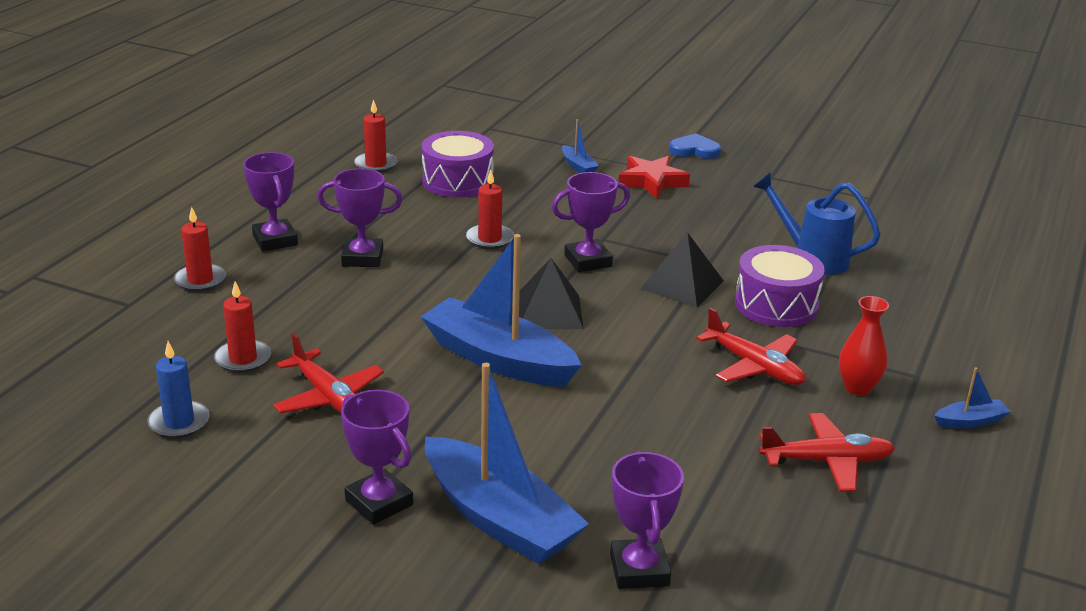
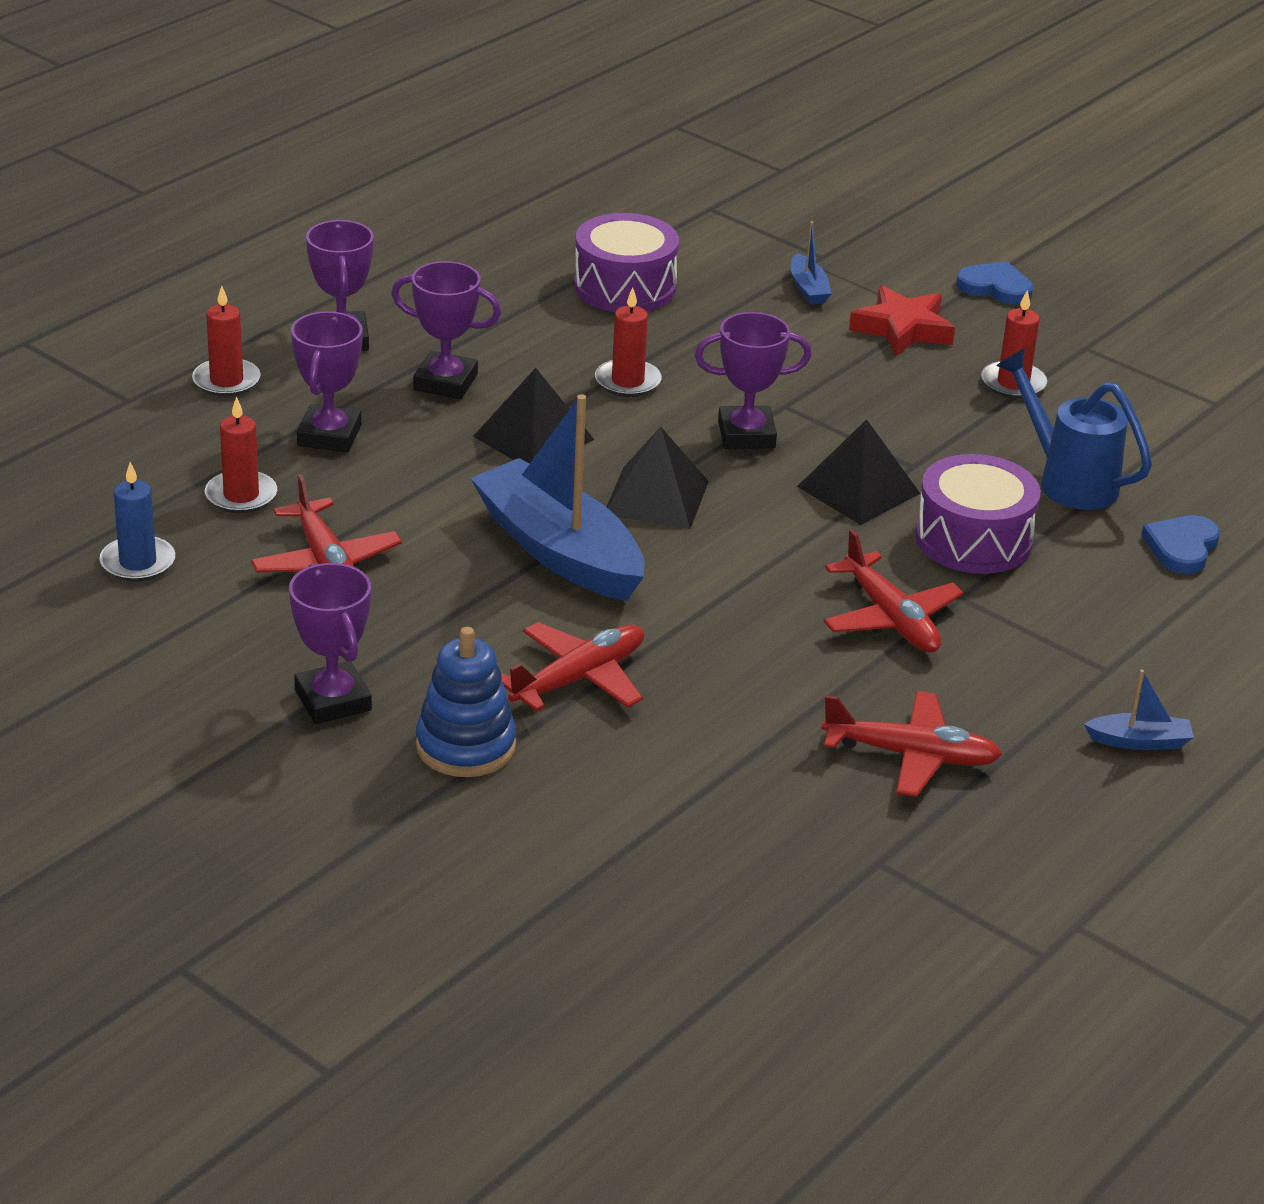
camera: 15 degrees right, 5 degrees up
red candle [354,99,398,173] -> red candle moved to [981,290,1047,399]
blue boat [425,363,589,564] -> blue stacking toy [416,627,516,777]
purple trophy [610,451,684,589] -> purple trophy moved to [291,311,363,452]
red vase [839,296,889,396] -> none
none -> black pyramid [473,368,594,463]
none -> red plane [501,622,644,711]
none -> blue heart [1141,515,1220,574]

